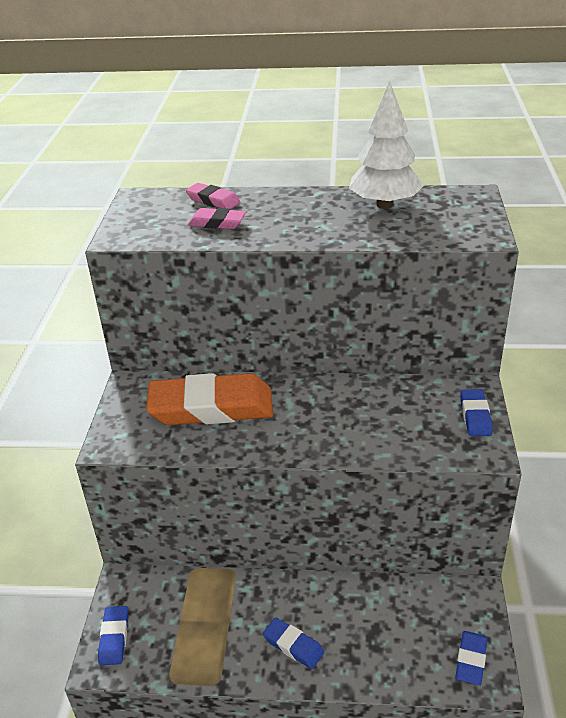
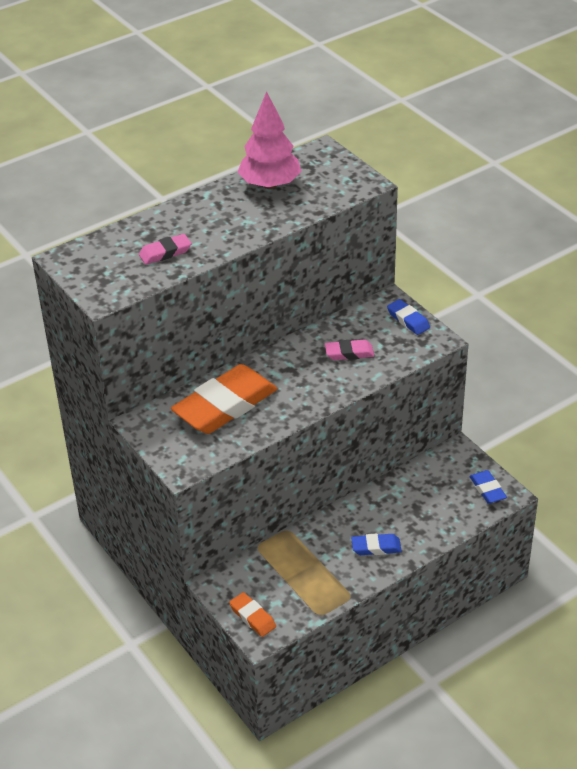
camera: 40 degrees left, 5 degrees up
blue eraser [98,606,128,665] -> orange eraser [229,592,276,637]
pink eraser [186,183,240,209] -> pink eraser moved to [325,340,374,360]
white tree [349,81,424,209] -> pink tree [238,91,301,189]

